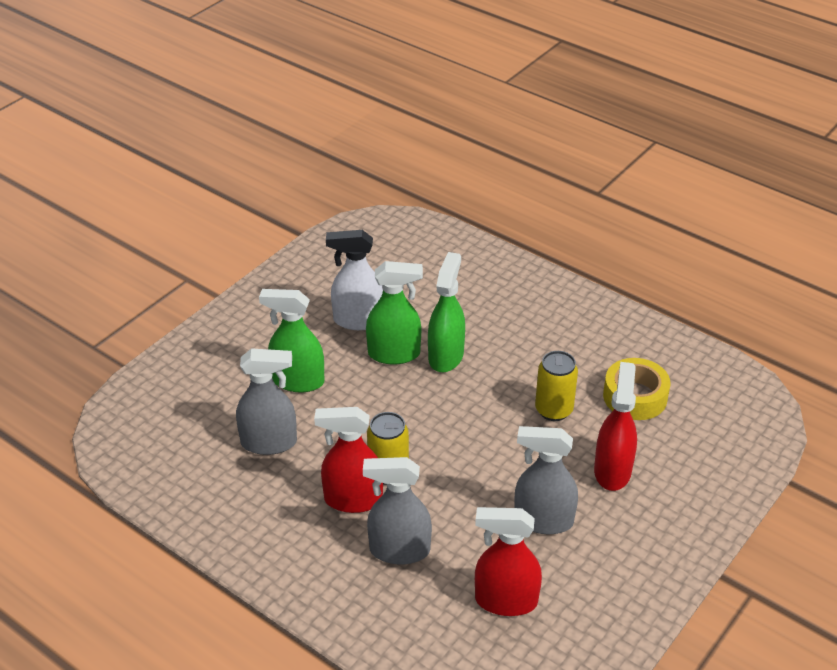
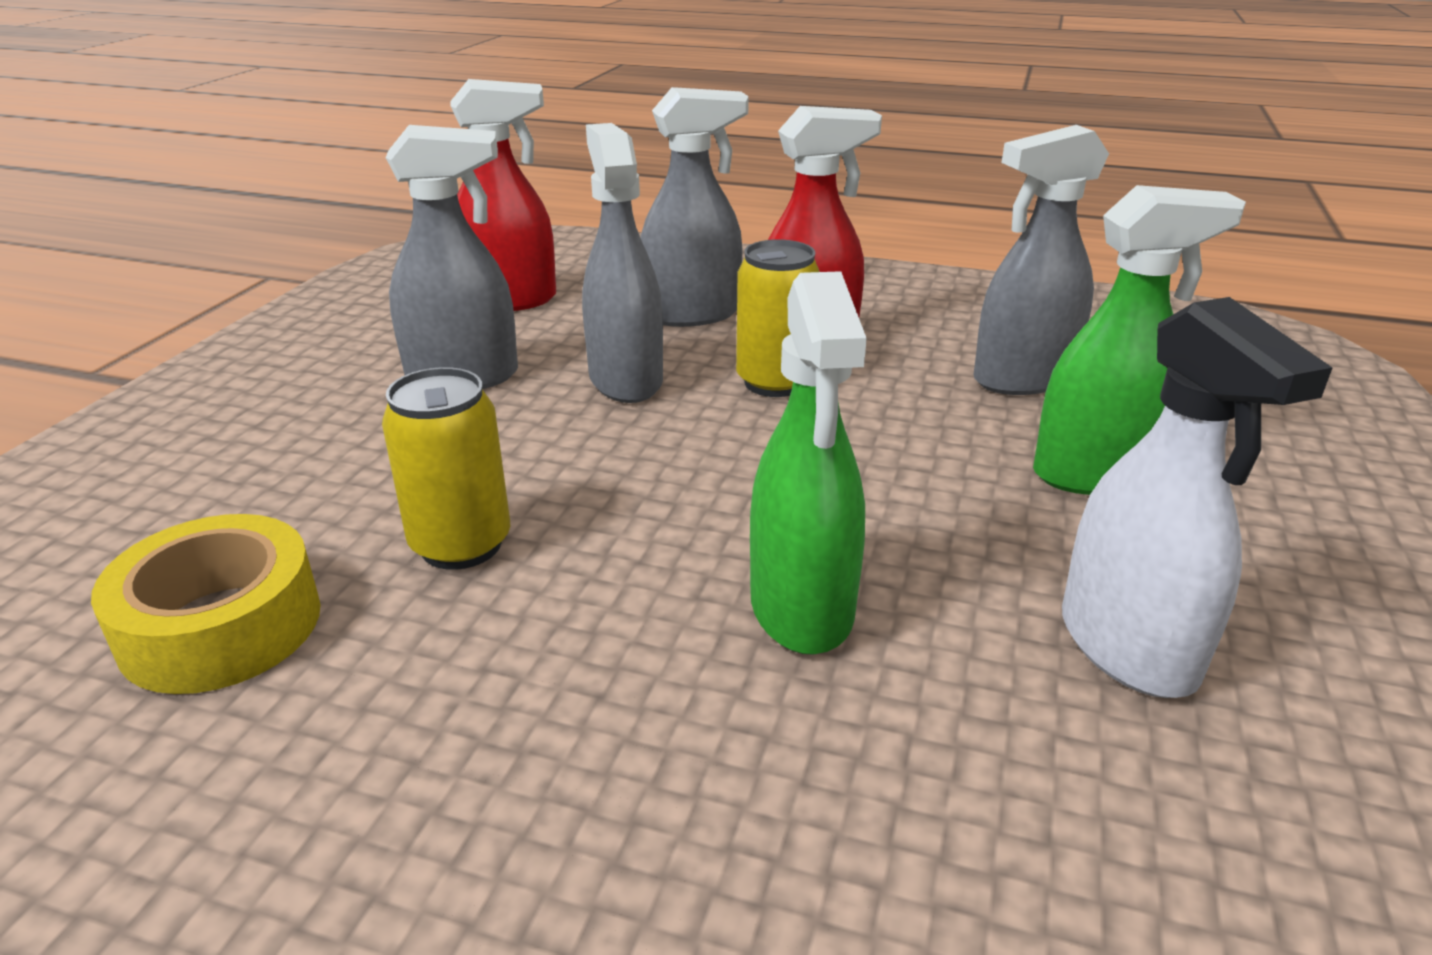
camera: 160 degrees right, 10 degrees down
white spray bottle [326,230,383,330] -> white spray bottle turned 90 degrees clockwise [1062,297,1332,698]
green spray bottle [366,261,423,365] -> none
red spray bottle [594,362,637,491] -> none
none -> grey spray bottle [582,123,663,403]

